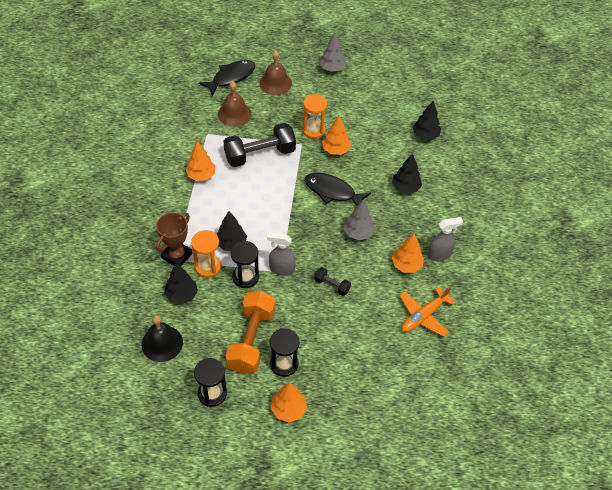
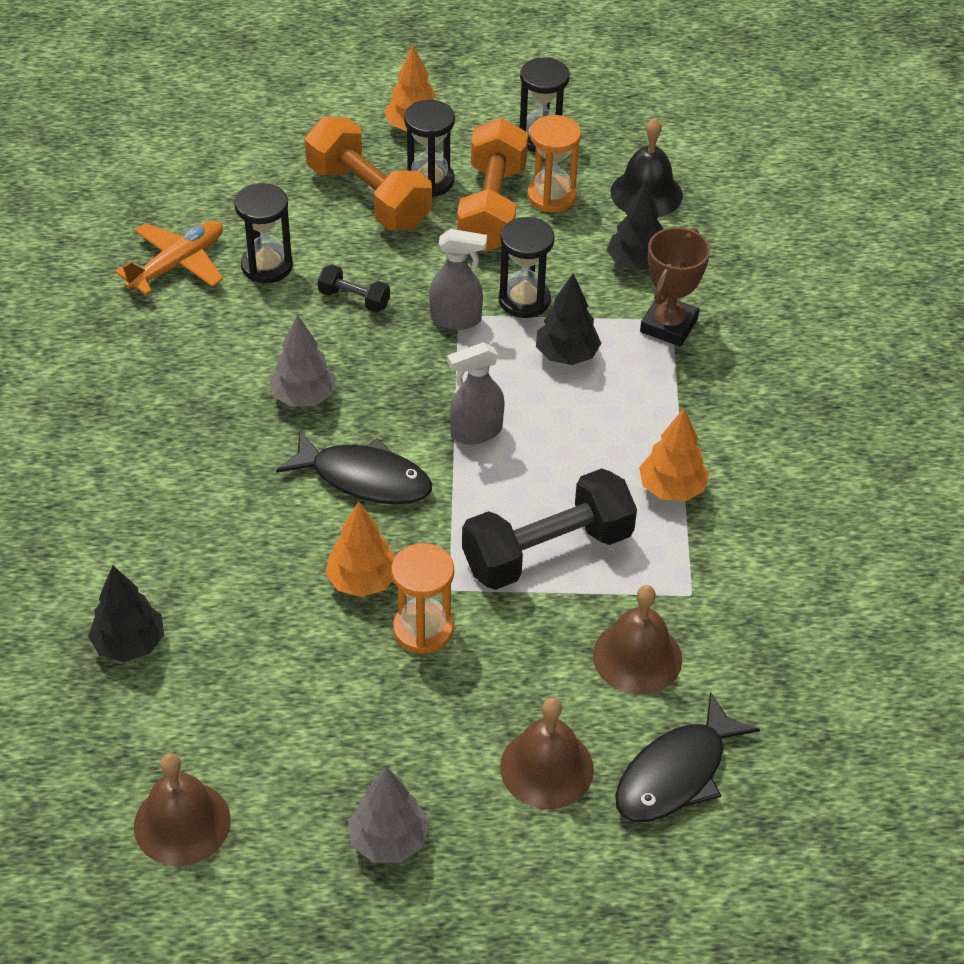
camera: 175 degrees right, 5 degrees down
orange hourglass [191,230,221,278] -> orange hourglass moved to [527,115,581,212]
black tree [392,154,422,194] -> none
orange tree [392,234,424,273] -> none
grey spray bottle [427,217,463,261] -> grey spray bottle moved to [447,342,505,444]
none -> brown bell [134,753,231,866]
none -> black hourglass [235,183,293,283]
none -> orange dumbbell [305,116,432,230]

